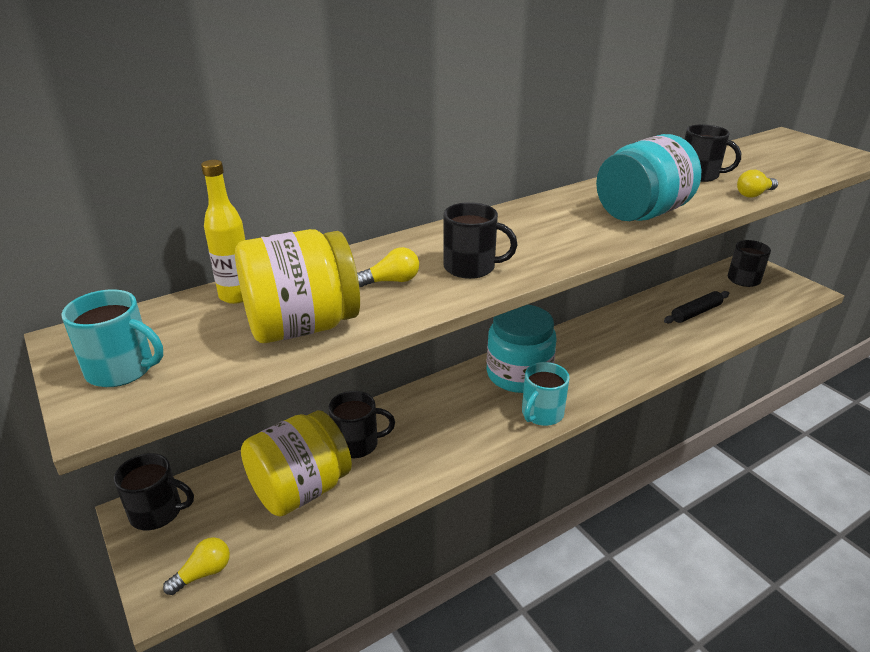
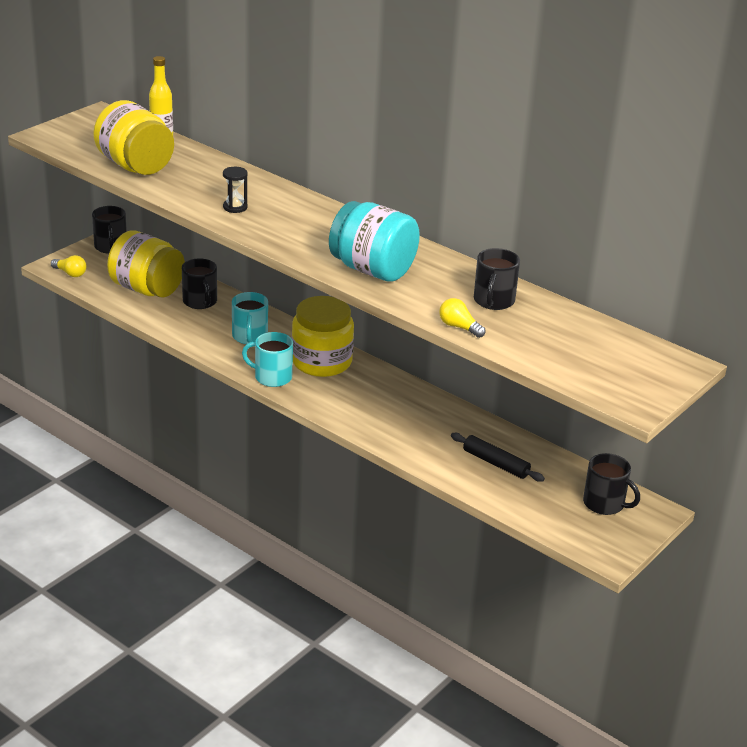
camera: 70 degrees right, 0 degrees up
turquoise mug [61,289,163,387] -> turquoise mug moved to [232,292,268,344]
yellow light bulb [357,247,419,287] -> none
black mug [443,202,517,279] -> black hourglass [223,167,248,213]
turquoise jar [486,305,556,393] -> yellow jar [292,296,354,377]

